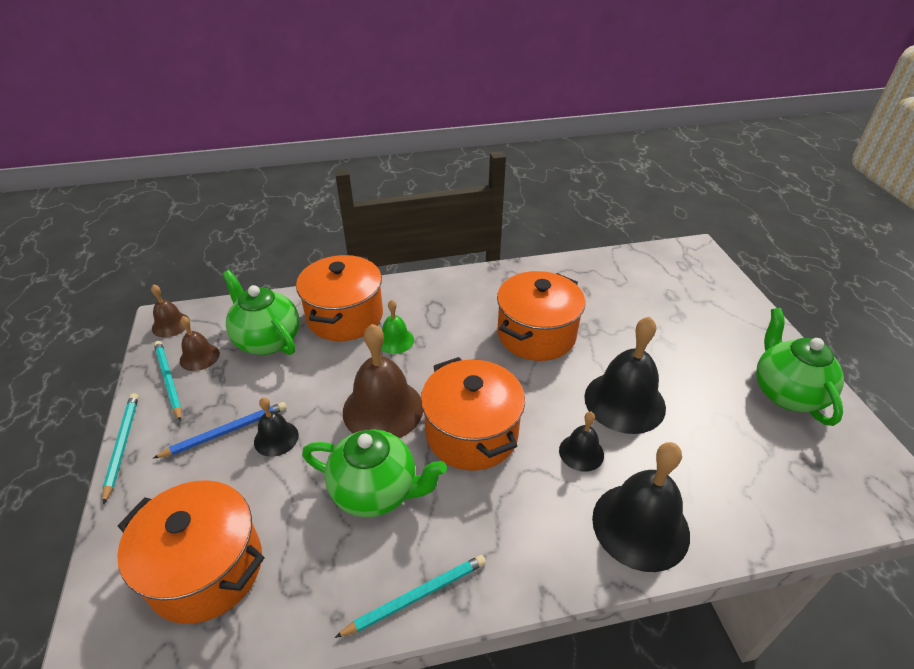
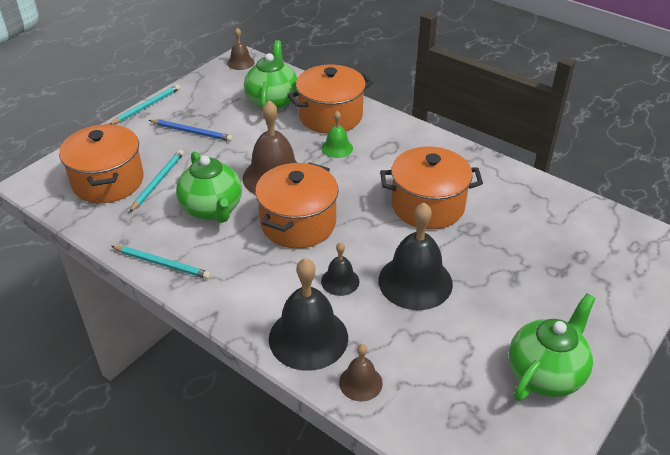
camera: 50 degrees right, 0 degrees up
turquoise pencil [154,341,182,422] -> turquoise pencil moved to [130,150,184,212]
brown bell [180,316,220,371] -> brown bell moved to [339,344,383,401]
black bell [254,397,299,457] -> none

